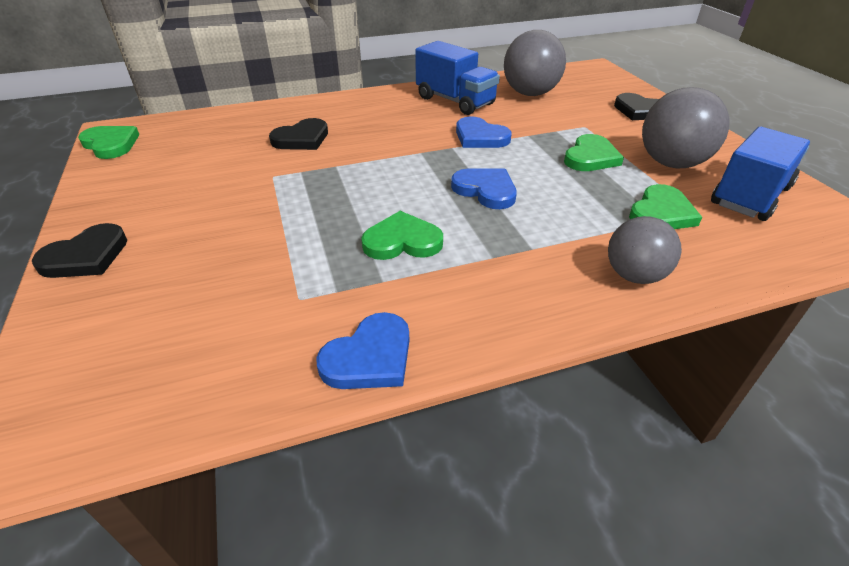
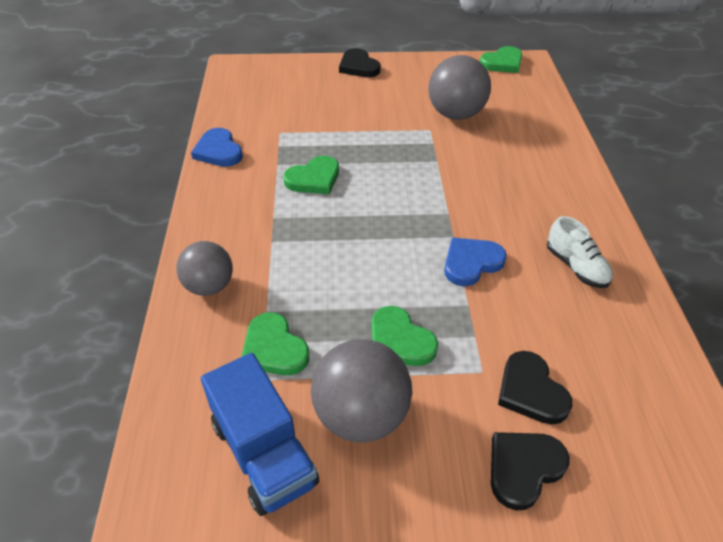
camera: 105 degrees right, 5 degrees up
black heart [269,118,328,150] -> black heart moved to [498,351,573,425]
green heart [361,211,443,260] -> green heart turned 45 degrees clockwise [283,156,339,194]
blue truck [415,41,500,115] -> white shoe [547,216,613,288]
blue heart [451,168,517,209] -> none
grey ball [504,30,566,96] -> grey ball moved to [428,55,491,120]

